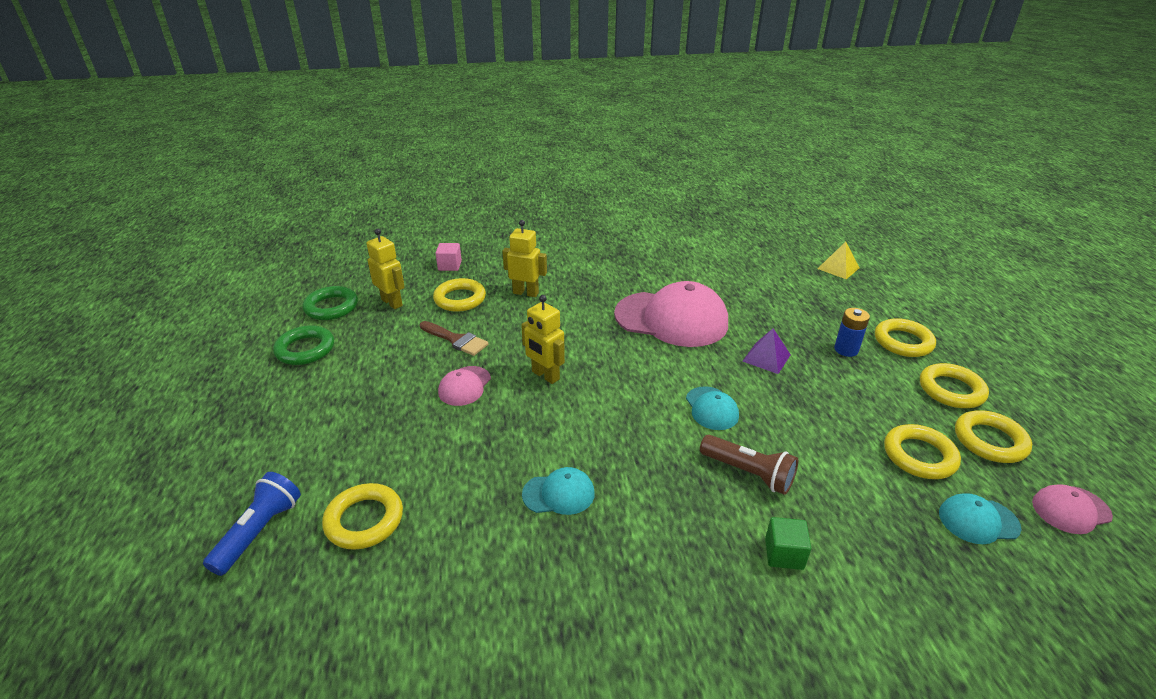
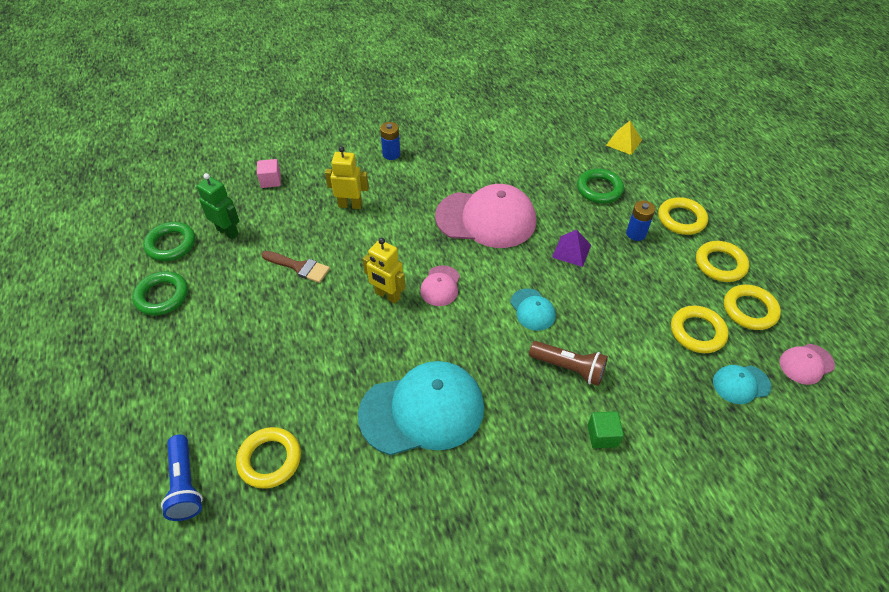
camera: 10 degrees left, 15 degrees up
blue flashlight [203,472,301,576] -> blue flashlight turned 150 degrees clockwise [161,434,203,521]
yellow robot [366,229,404,309] -> green robot [197,173,240,240]
yellow ring [433,278,486,312] -> none
pink cap [438,366,491,406] -> pink cap moved to [420,265,460,306]
turquoise cap [522,467,595,515] -> turquoise cap [358,361,484,456], size x2.15
none -> blue battery [380,122,400,160]
none -> green ring [577,169,624,203]

